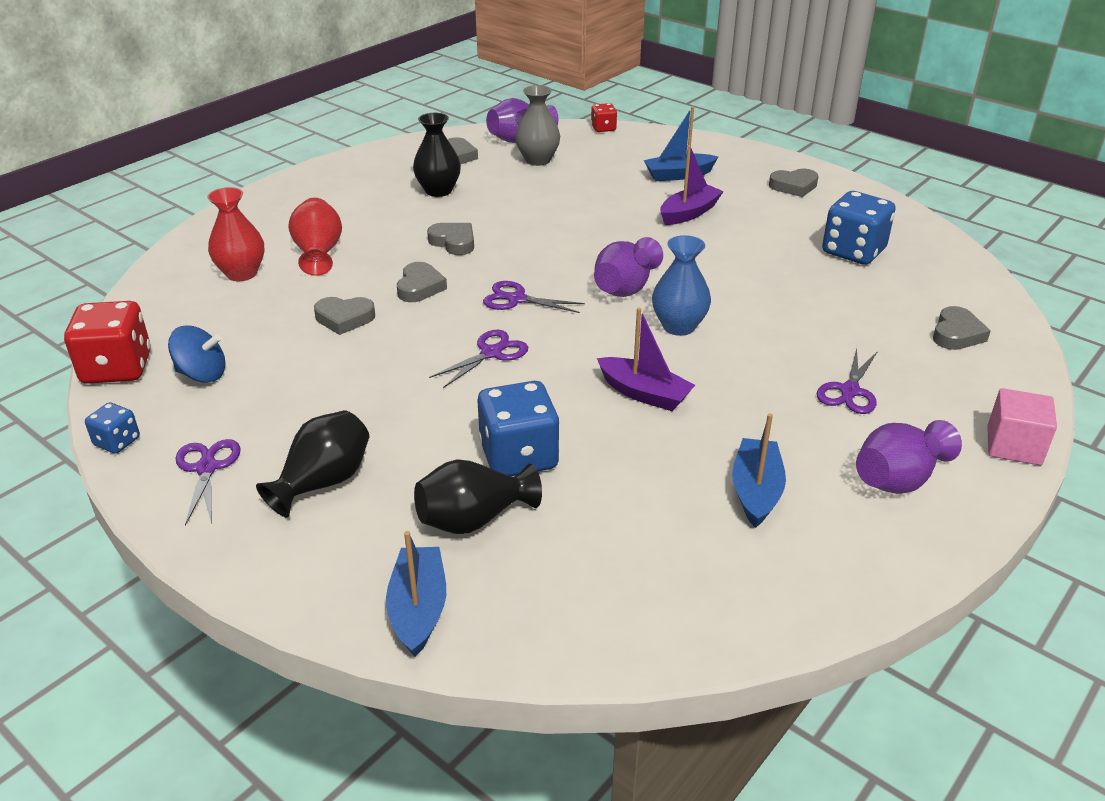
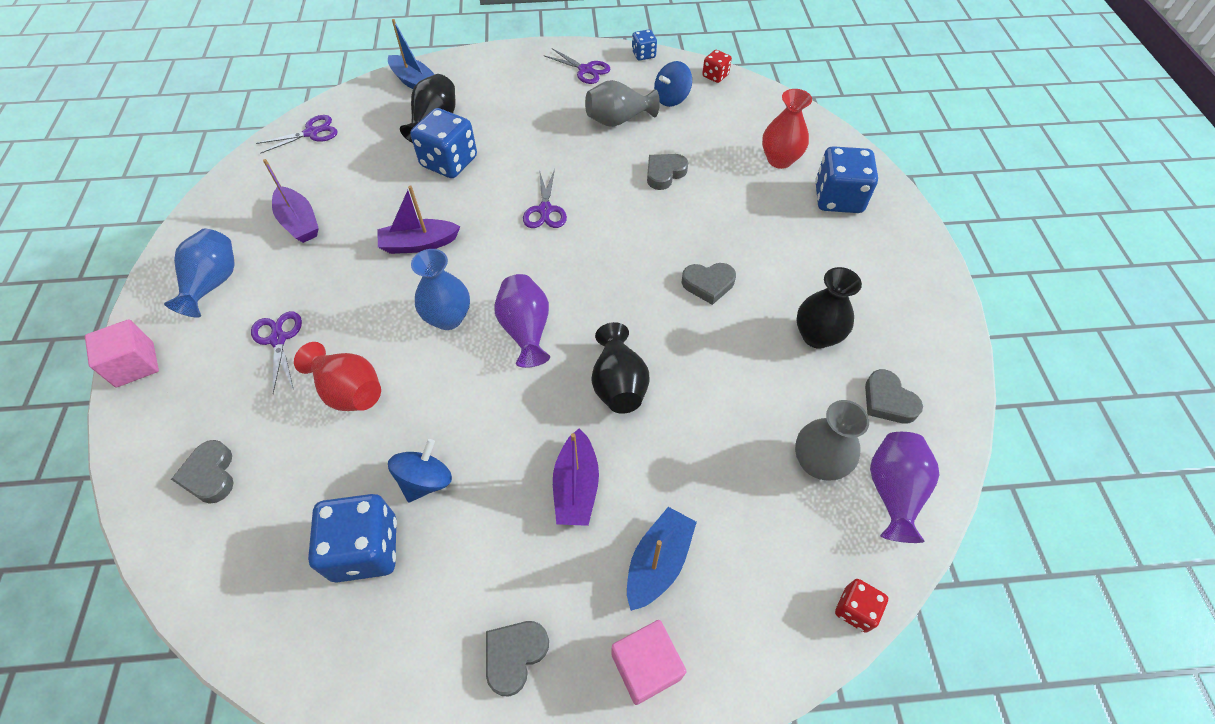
camera: 135 degrees right, 20 degrees up
red dice [64,301,151,384] -> red dice [702,50,732,83], size x0.52
black vase [256,410,370,518] -> black vase moved to [591,322,649,414]
red vase [288,198,342,276] -> red vase moved to [294,342,381,411]
grey heart [397,262,447,302] -> none
purple scissors [483,281,585,313] -> purple scissors moved to [256,115,338,154]
blue boat [732,413,786,528] -> purple boat [263,159,319,243]
purple vase [856,420,962,494] -> blue vase [164,229,235,318]
none -> blue spinning top [388,439,452,503]
none -> grey vase [585,80,660,127]
none -> pink cube [611,620,687,705]
none -> blue dice [815,146,878,213]

